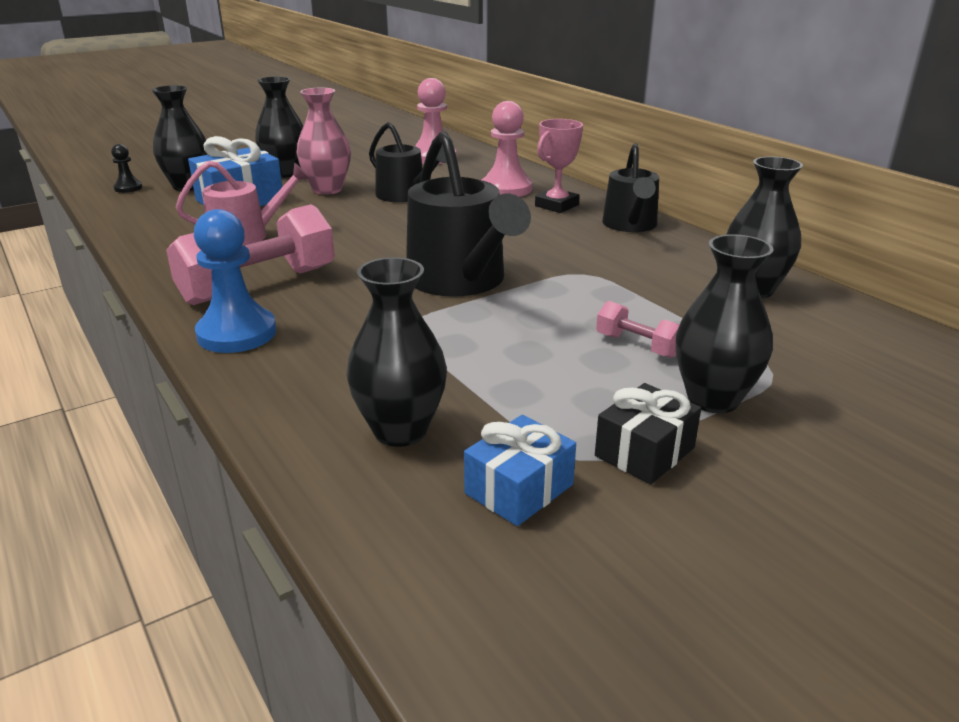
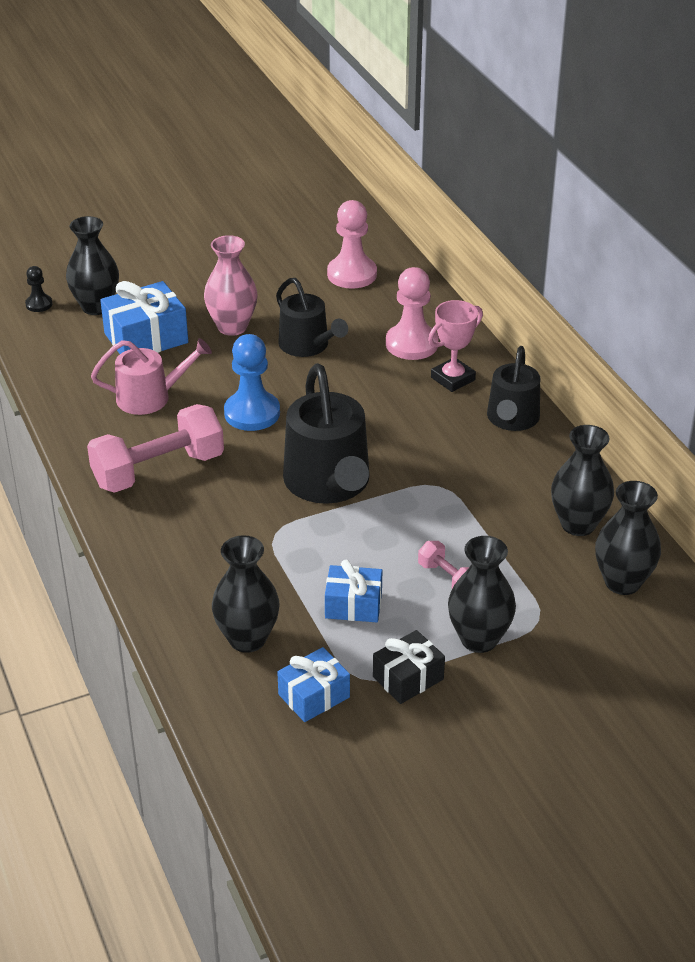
camera: 10 degrees right, 10 degrees up
blue pawn [194,209,276,353] -> blue pawn moved to [224,334,280,431]
black vase [255,76,303,178] -> black vase moved to [595,481,661,595]
none -> blue gift [325,560,382,622]

